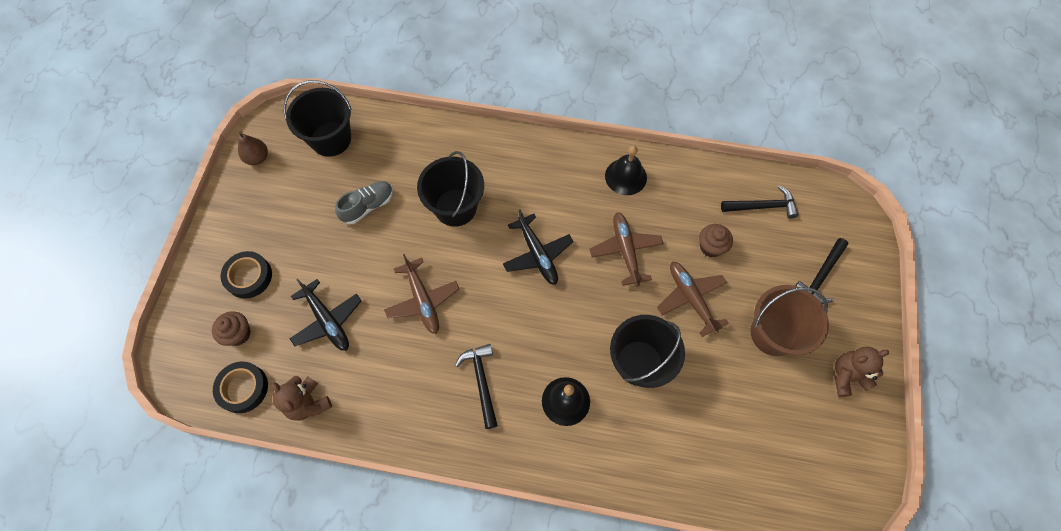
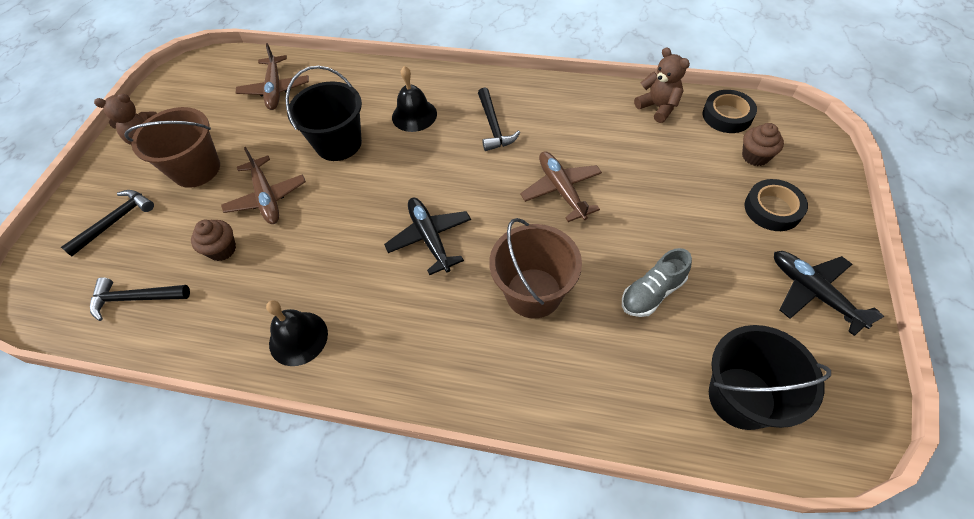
camera: 175 degrees left, 10 degrees down
brown pear [238,131,268,165] -> none
black plane [289,279,362,351] -> black plane moved to [774,251,884,336]
black bucket [417,151,484,227] -> brown bucket [489,218,582,318]
brown plane [589,212,664,287] -> brown plane moved to [235,43,309,110]

